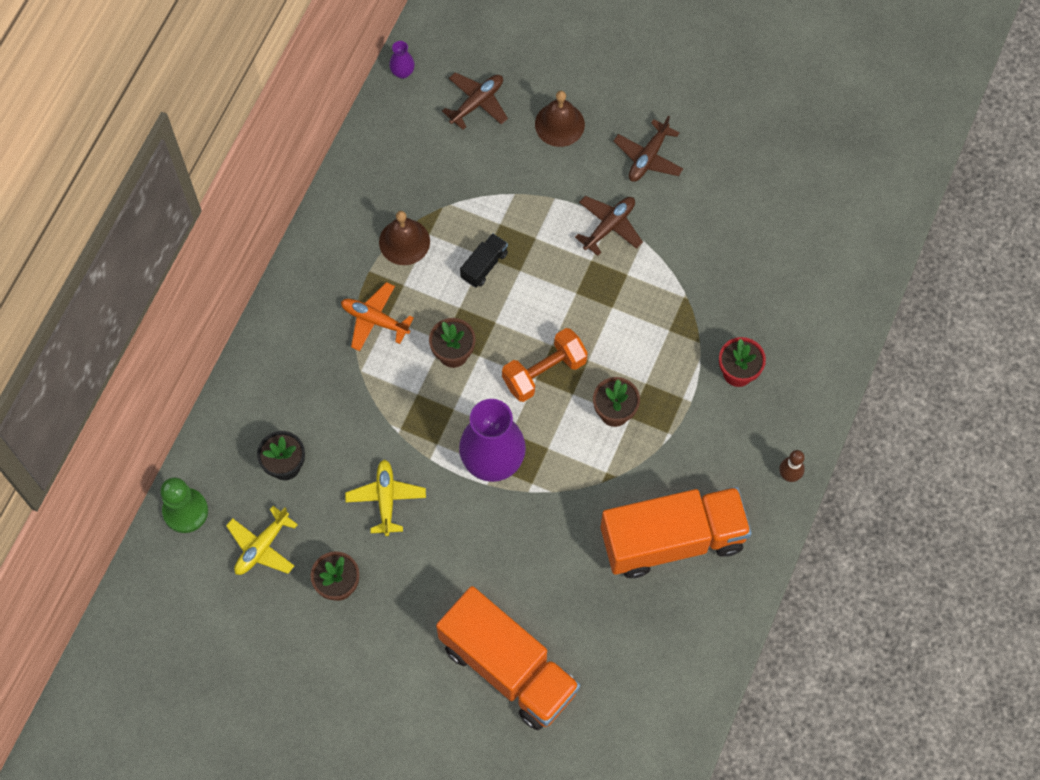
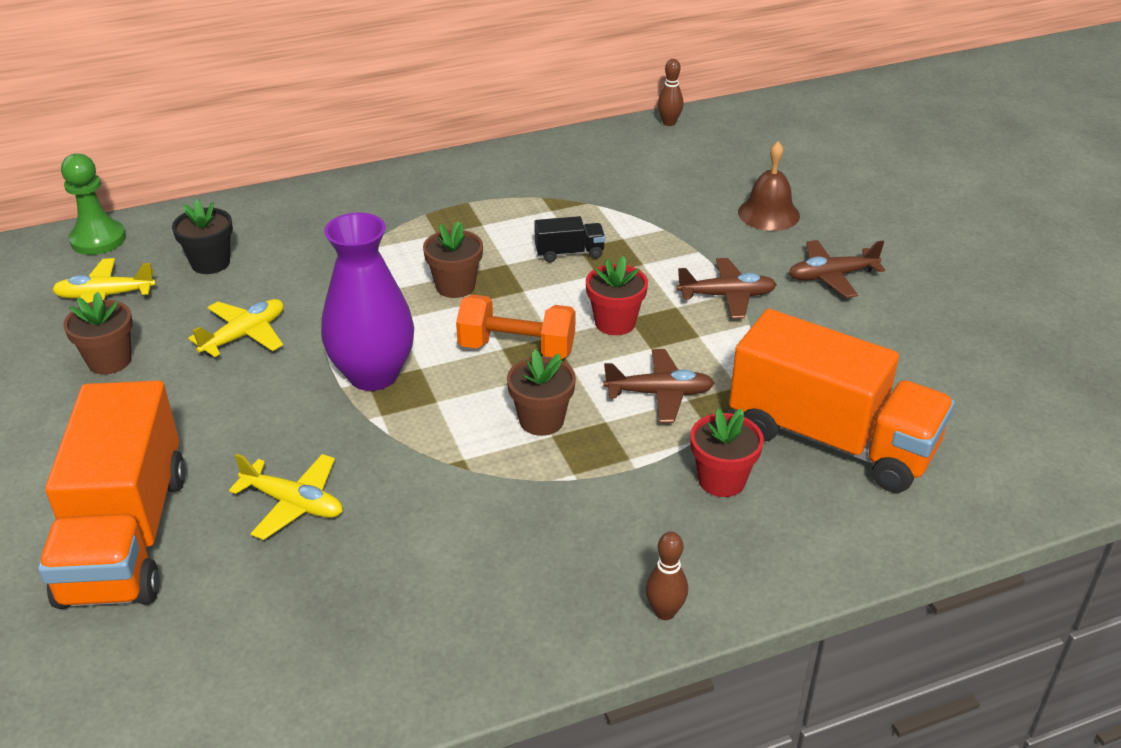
camera: 45 degrees right, 30 degrees down
orange plane [341,282,414,351] -> none
brown bell [379,211,430,265] -> none
purple vase [389,41,415,79] -> brown bowling pin [658,59,683,126]
brown plane [442,72,508,130] -> brown plane moved to [604,349,714,423]
orange truck [601,487,752,578] -> orange truck moved to [729,309,955,493]
none -> yellow plane [229,453,343,540]
none -> red flower pot [586,256,648,335]

